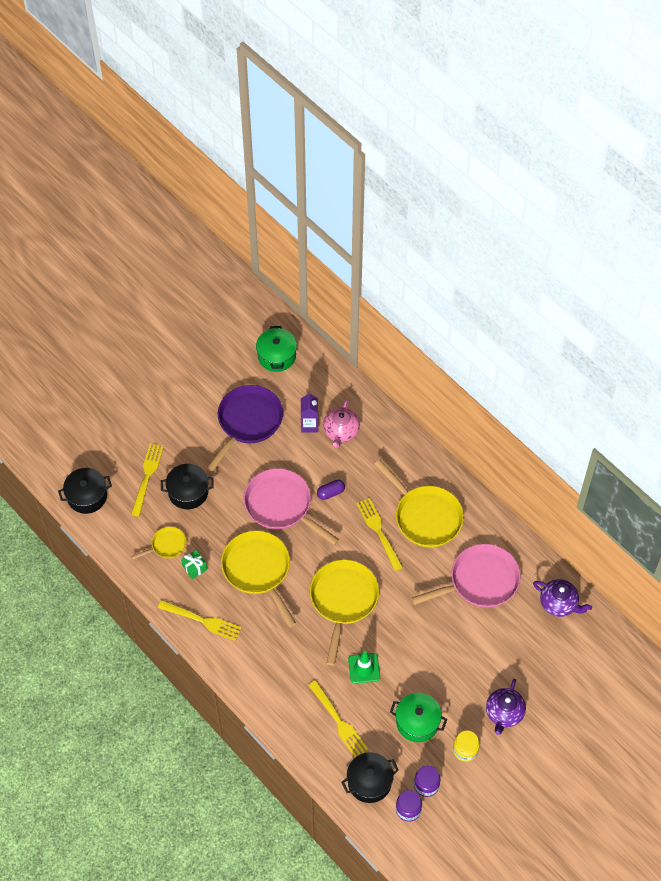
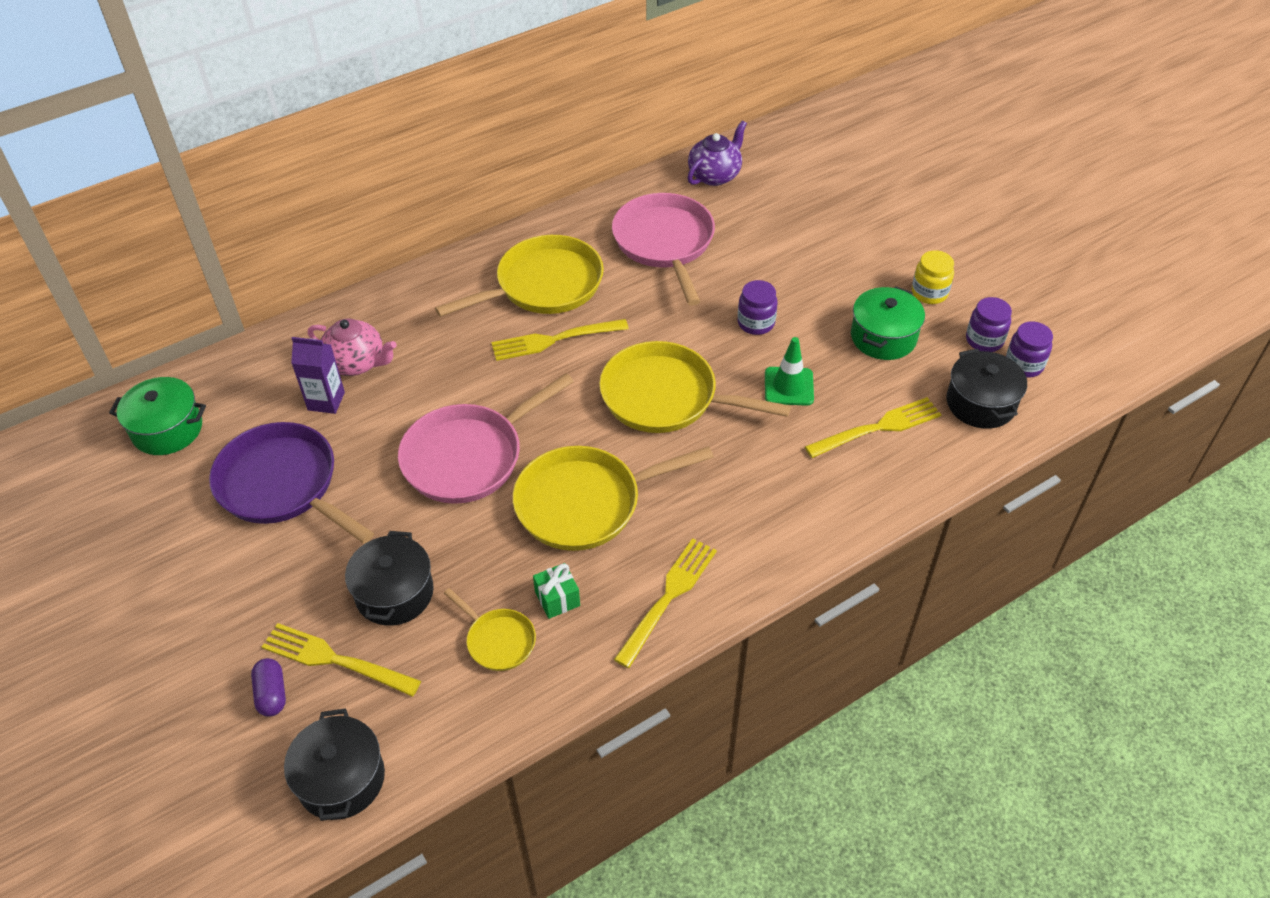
camera: 80 degrees left, 10 degrees down
yellow pan [131,527,186,560] -> yellow pan turned 150 degrees clockwise [444,588,536,671]
purple capsule [317,480,345,500] -> purple capsule moved to [251,658,286,717]
purple teapot [486,679,526,735] -> none
none -> purple jar [737,280,777,335]

